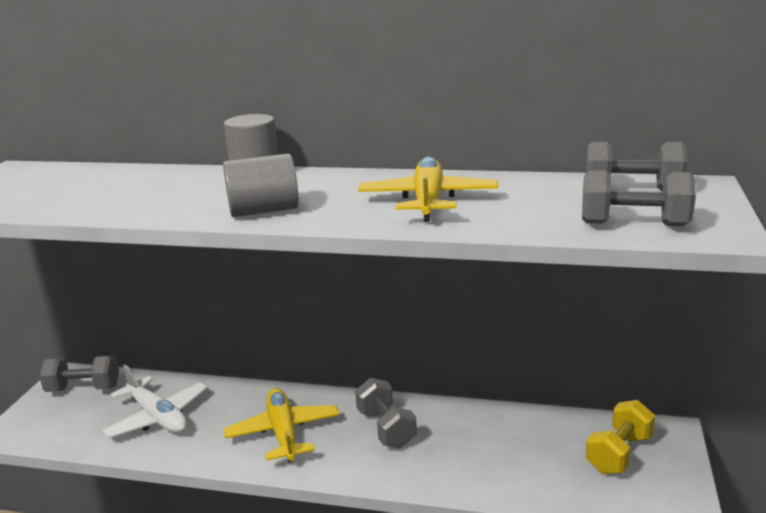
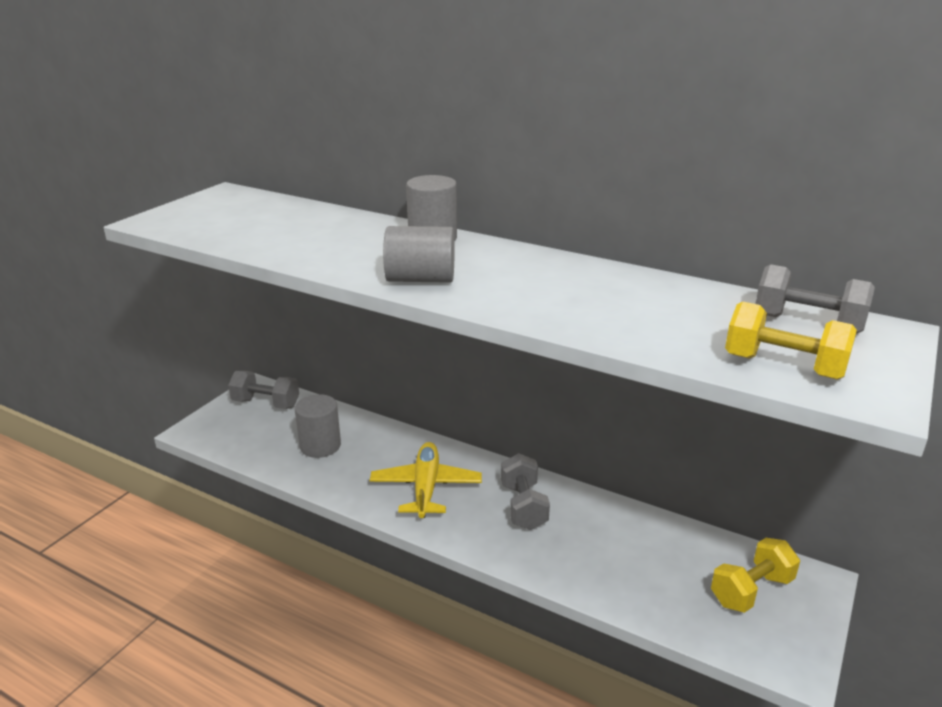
camera: 15 degrees right, 5 degrees up
white plane [102,365,208,438] -> grey cylinder [295,394,341,458]
yellow plane [358,156,499,222] -> none
grey dumbbell [582,170,696,226] -> yellow dumbbell [725,301,857,380]

